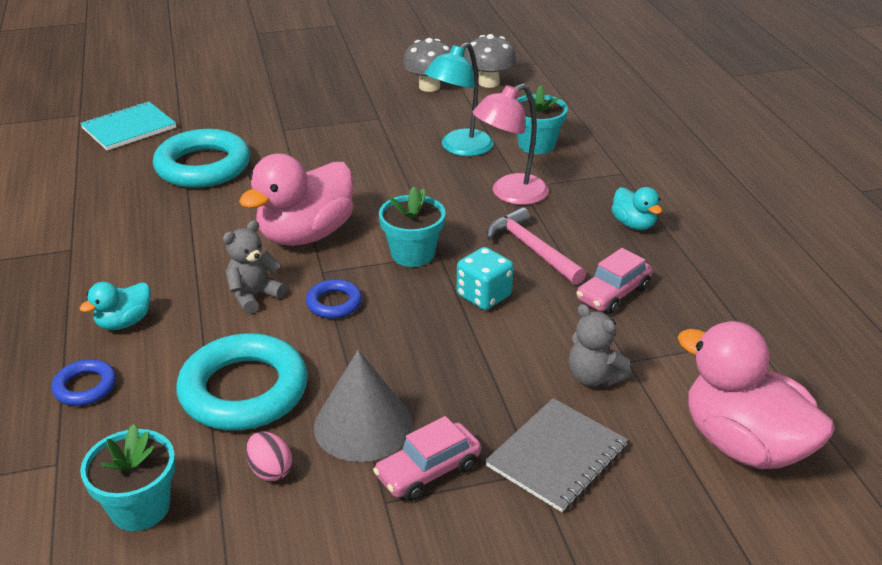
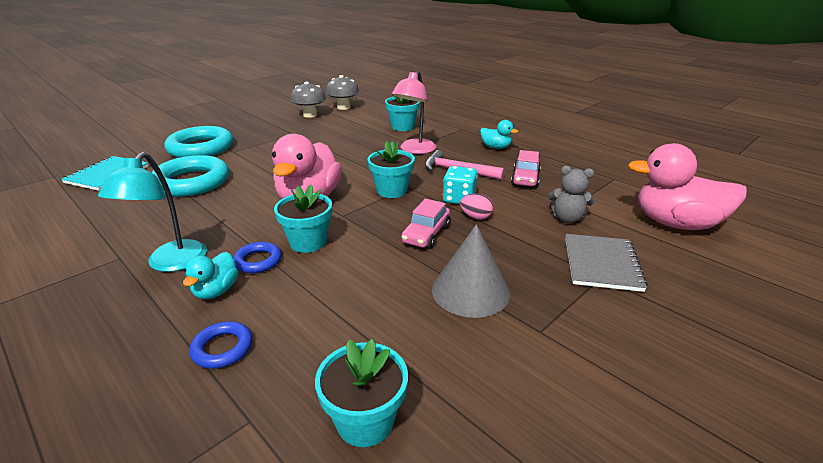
camera: 30 degrees left, 5 degrees down
turquoise ring [176,333,308,430] -> turquoise ring moved to [164,126,233,158]
grey teddy bear [223,220,286,314] -> turquoise flower pot [274,185,332,253]
pink egg [246,431,292,481] -> pink egg moved to [460,193,493,220]
blue ring [306,279,362,319] -> blue ring moved to [233,242,282,273]
pink car [373,416,481,501] -> pink car moved to [401,199,450,249]
turquoise lamp [425,42,494,156] -> turquoise lamp moved to [98,152,207,272]

